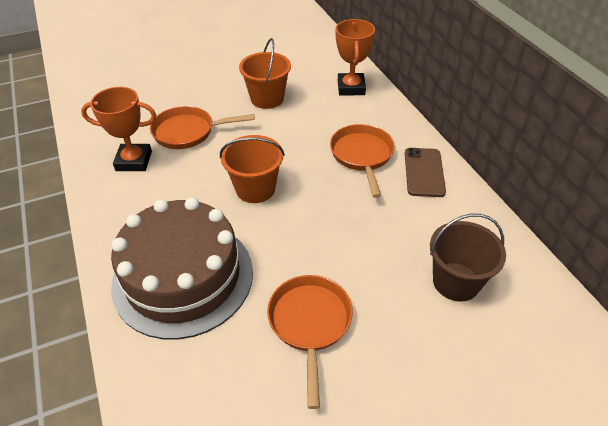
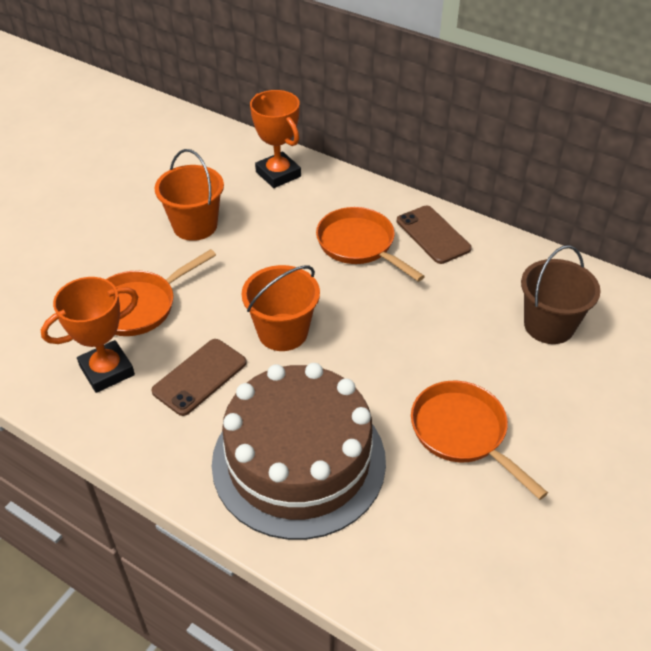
camera: 35 degrees left, 0 degrees up
none -> brown phone [151,339,247,416]

